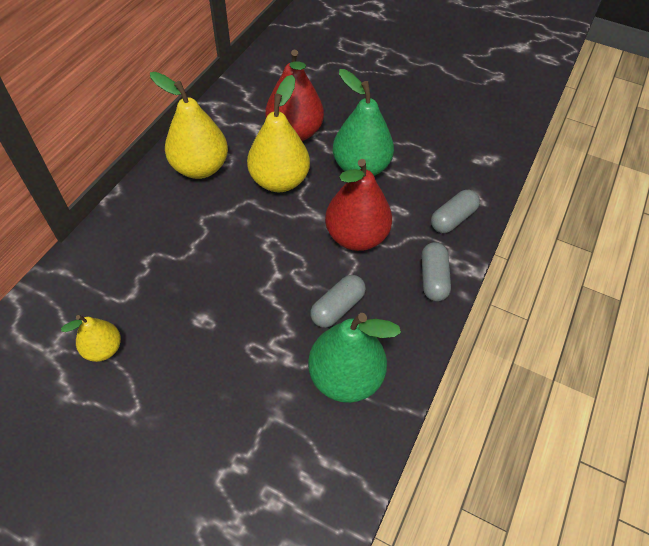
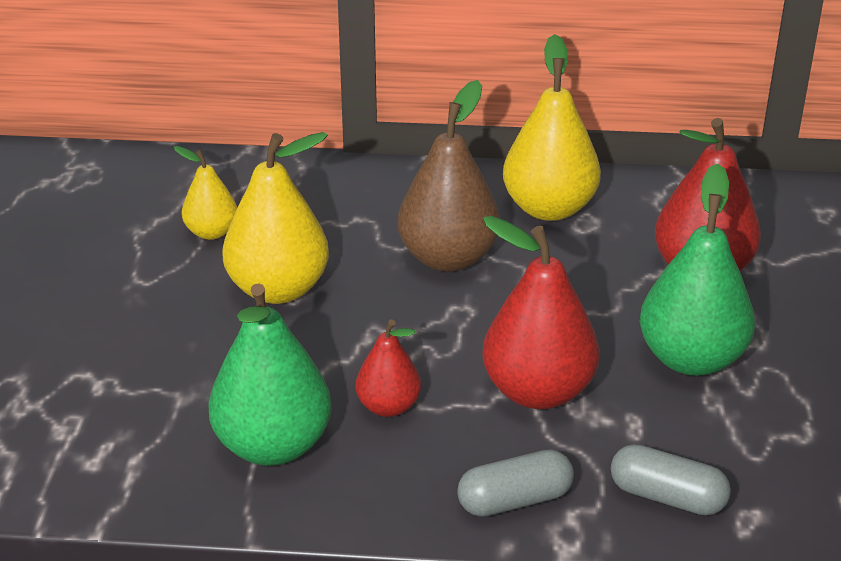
camera: 70 degrees right, 20 degrees down
yellow pear [247,75,310,192] -> yellow pear moved to [222,132,329,304]
grey capsule [310,275,366,328] -> red pear [356,319,421,417]
none -> brown pear [397,80,500,272]

